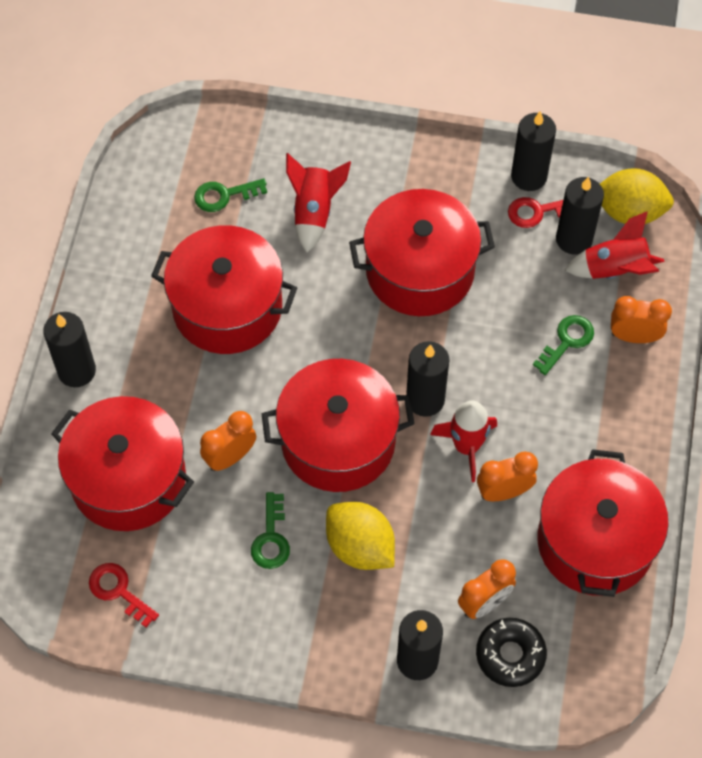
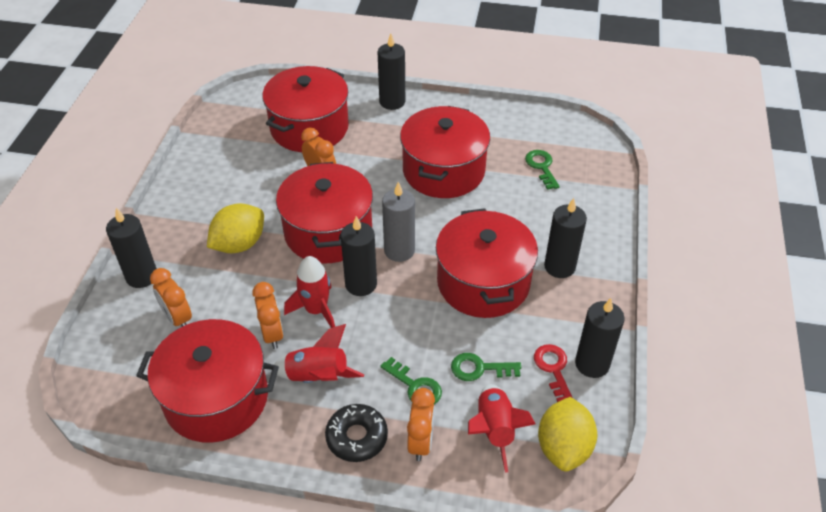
camera: 90 degrees right, 15 degrees down
red key [89,563,159,627] -> none
green key [251,492,290,569] -> green key moved to [451,353,521,381]
red rocket [286,153,351,252] -> red rocket moved to [274,324,364,383]
black donut [476,618,547,687] -> black donut moved to [325,404,388,462]
black candle [556,176,604,255] -> black candle moved to [544,198,587,278]
none -> grey candle [382,182,415,262]

